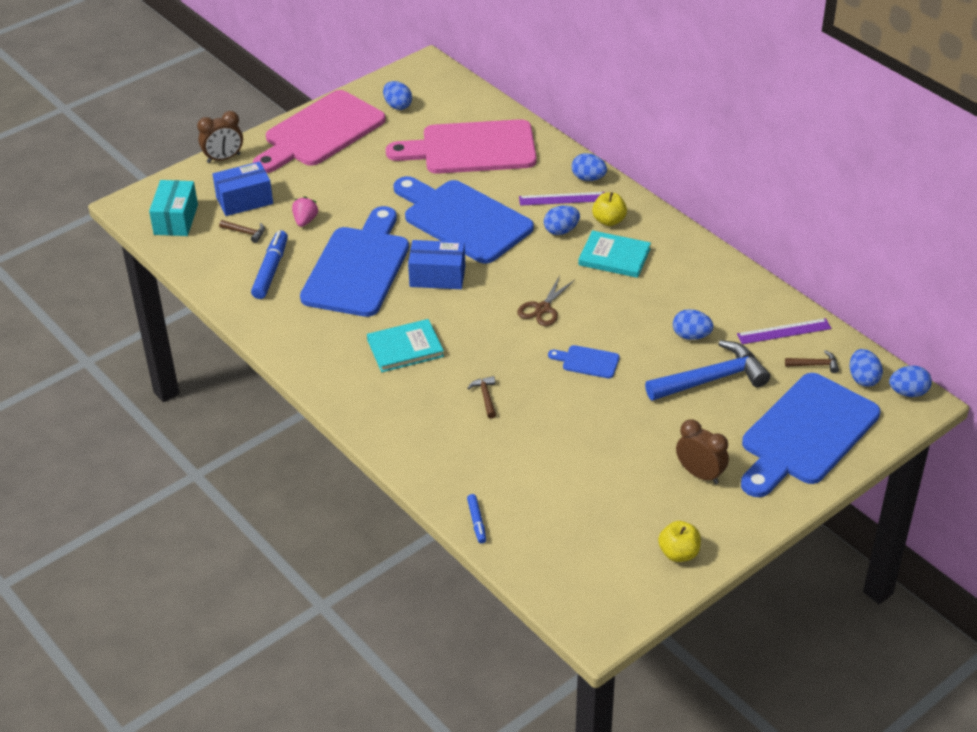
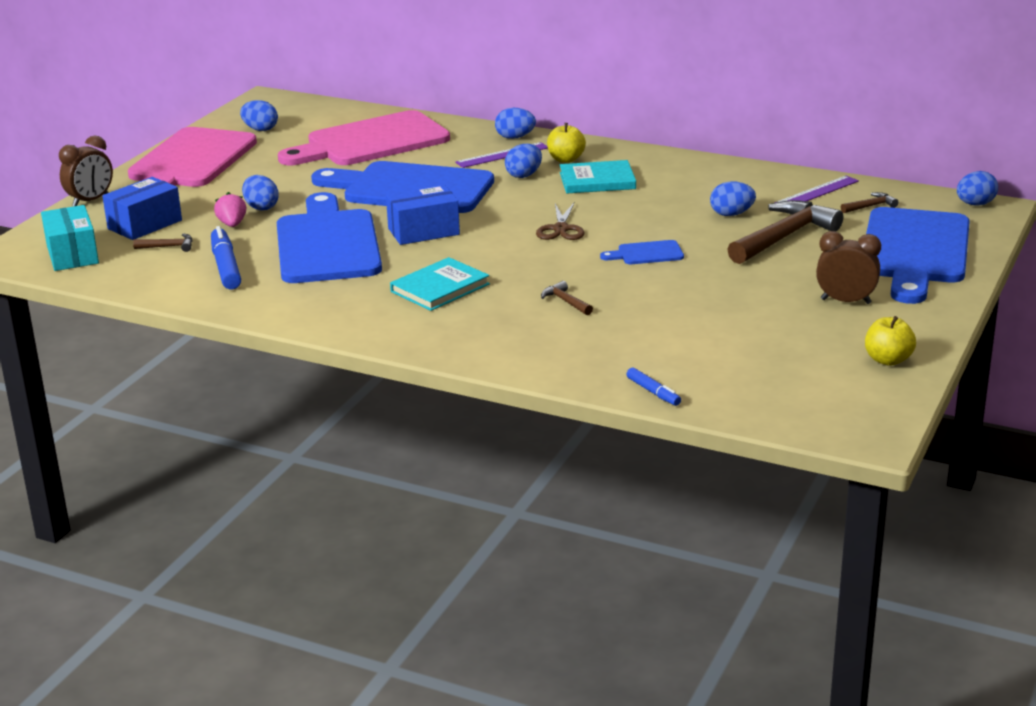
camera: 25 degrees left, 15 degrees down
blue hammer [645,340,770,401] -> brown hammer [727,200,843,264]
blue egg [850,349,883,387] -> blue egg moved to [242,175,279,211]

